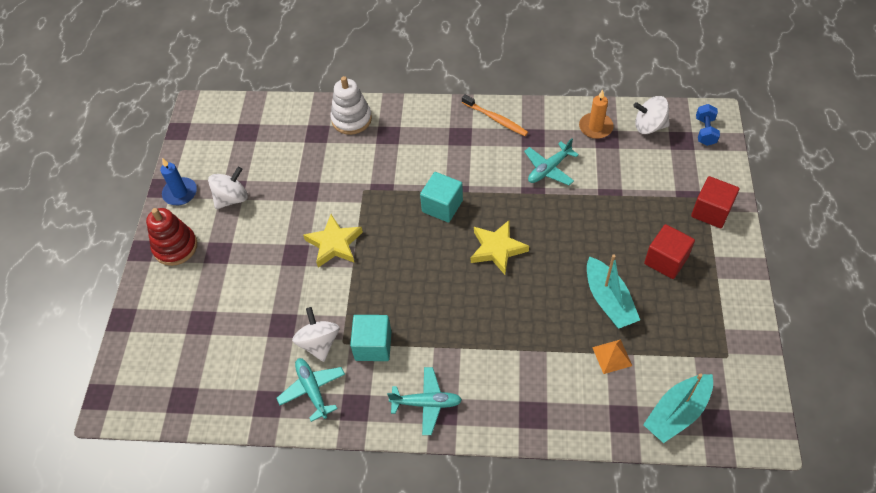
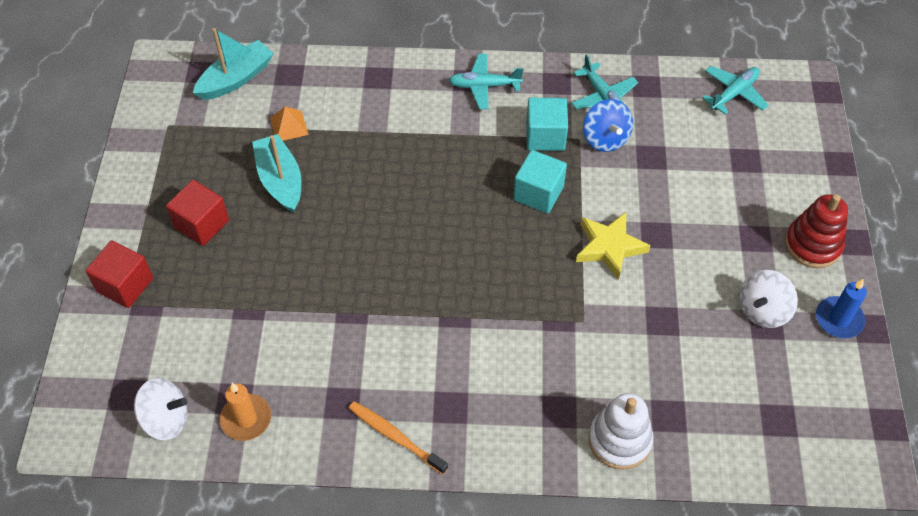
camera: 175 degrees right, 0 degrees up
white spinning top [292,307,340,362] -> blue spinning top [583,99,633,152]
turquoise cube [420,172,463,222] -> turquoise cube moved to [513,150,567,214]
yellow star [471,220,529,275] -> none
turquoise plane [524,138,579,185] -> turquoise plane moved to [702,66,769,115]
blue dumbbell [696,104,720,146] -> none

